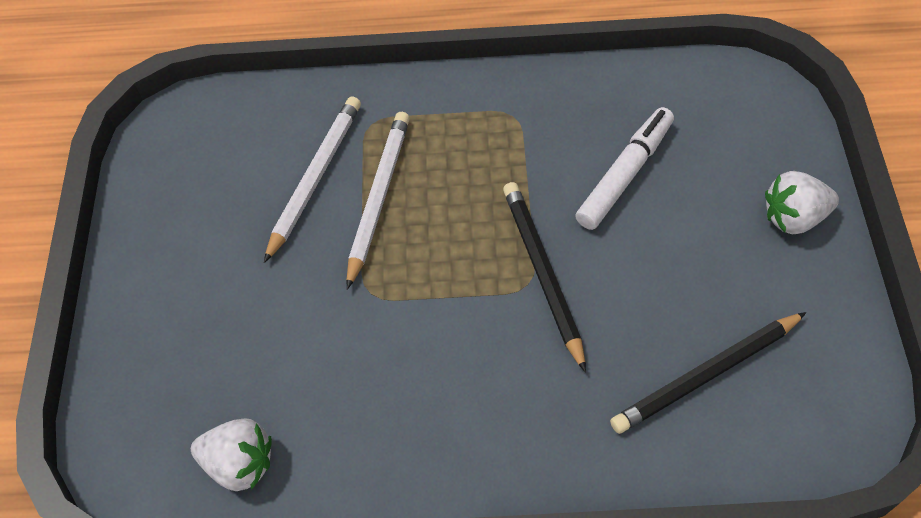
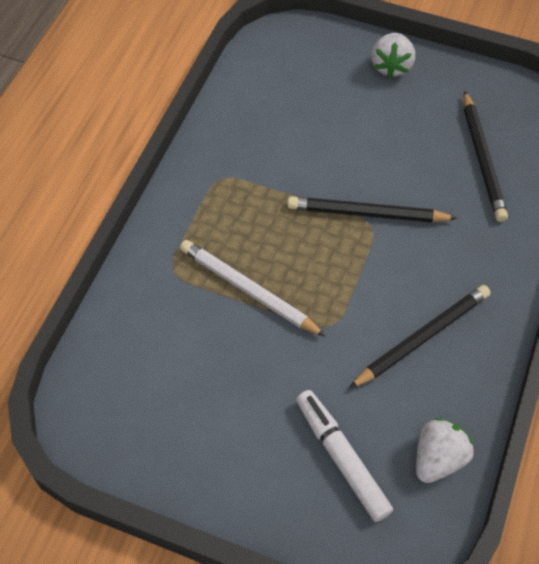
camera: 70 degrees left, 0 degrees up
white pencil [264,96,361,263] -> none
white marker [575,107,674,230] -> white marker moved to [296,390,393,522]
none -> black pencil [349,285,491,389]

